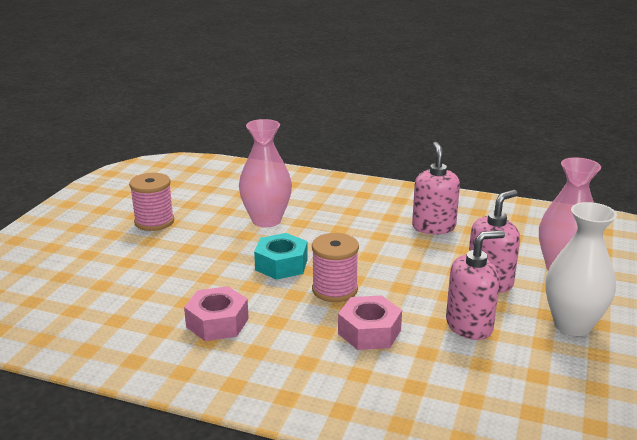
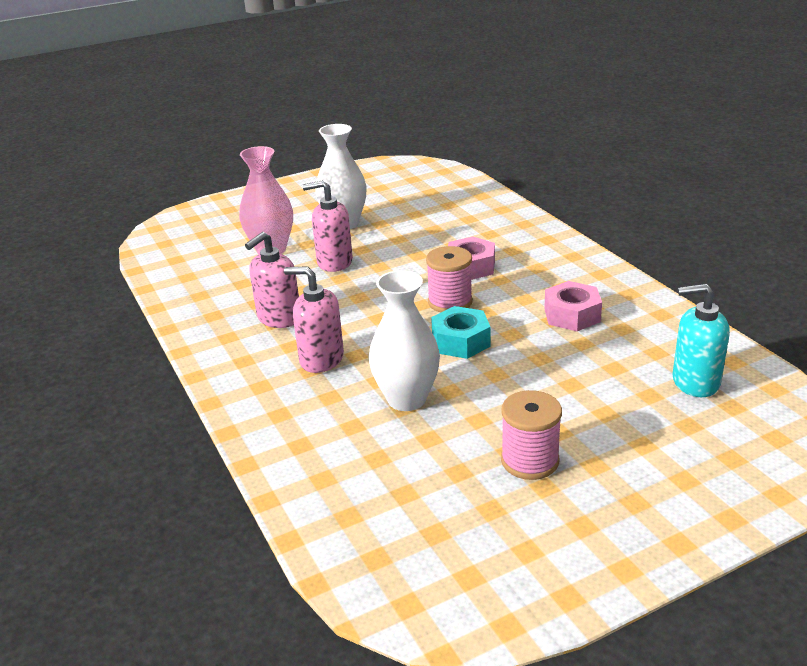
camera: 135 degrees left, 5 degrees up
pink vase [239,119,292,228] -> white vase [369,270,440,411]
pink soap dispenser [446,230,505,340] -> pink soap dispenser moved to [284,266,344,373]
none -> turquoise soap dispenser [672,284,730,397]

